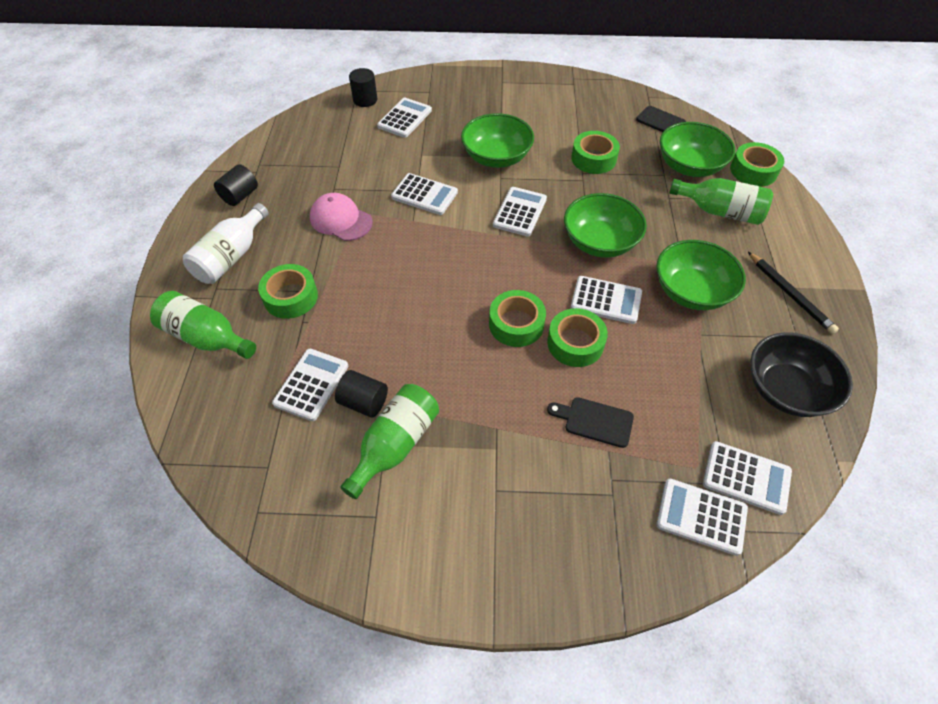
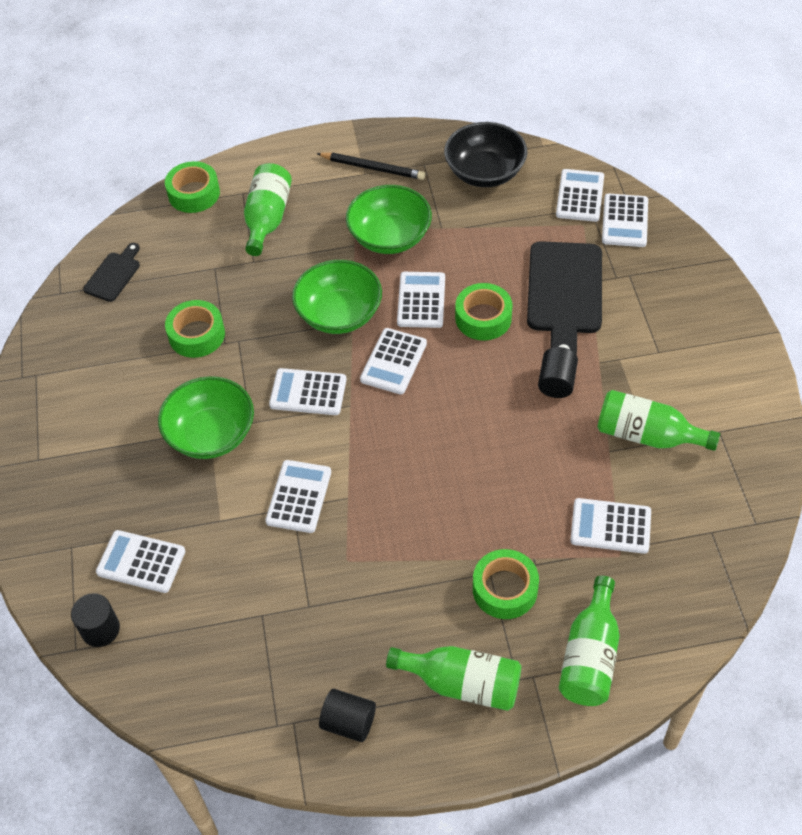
camera: 100 degrees left, 0 degrees up
white bottle [183,203,269,284] -> green bottle [386,646,521,711]
pink cap [310,193,373,241] -> none
black cylinder [335,370,388,418] -> black cylinder moved to [538,347,578,398]
green tape [489,290,546,347] -> none
black cutting board [547,397,634,448] -> black cutting board [527,241,602,355], size x1.96
green bowl [660,122,735,177] -> none
black pencil [748,252,839,334] -> black pencil turned 60 degrees clockwise [316,153,425,180]
none -> white calculator [360,328,427,394]

